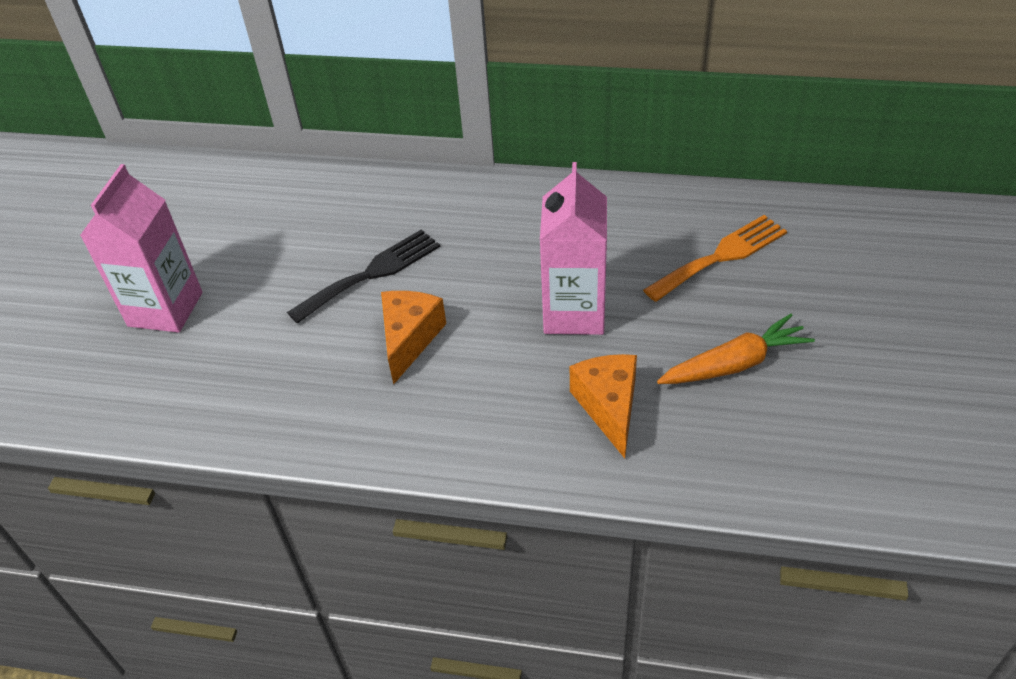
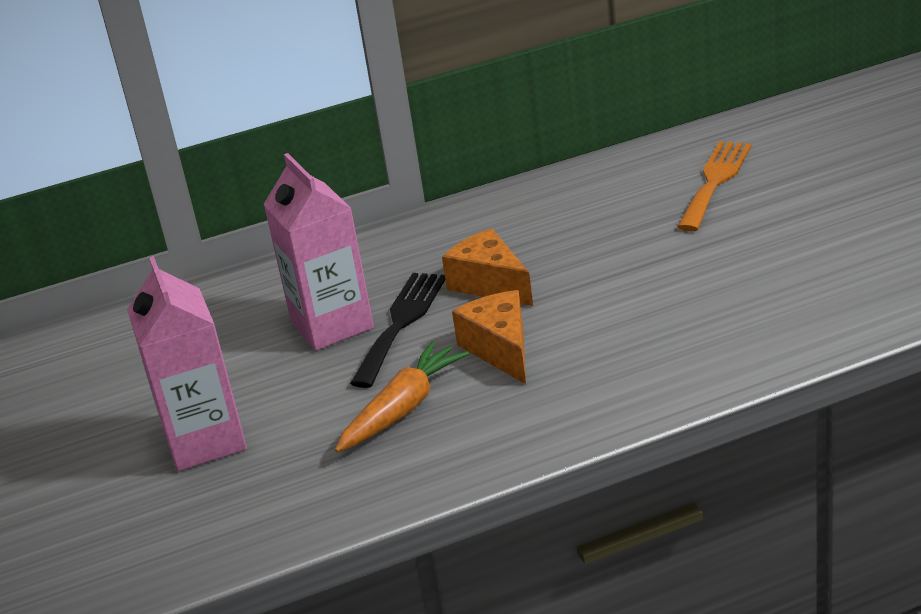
camera: 30 degrees left, 15 degrees down
pink carton [540,162,607,335] -> pink carton moved to [263,153,374,351]
orange cheese [570,354,637,458] -> orange cheese moved to [442,228,533,306]
orange carrot [657,314,815,384] -> orange carrot moved to [335,341,469,452]

